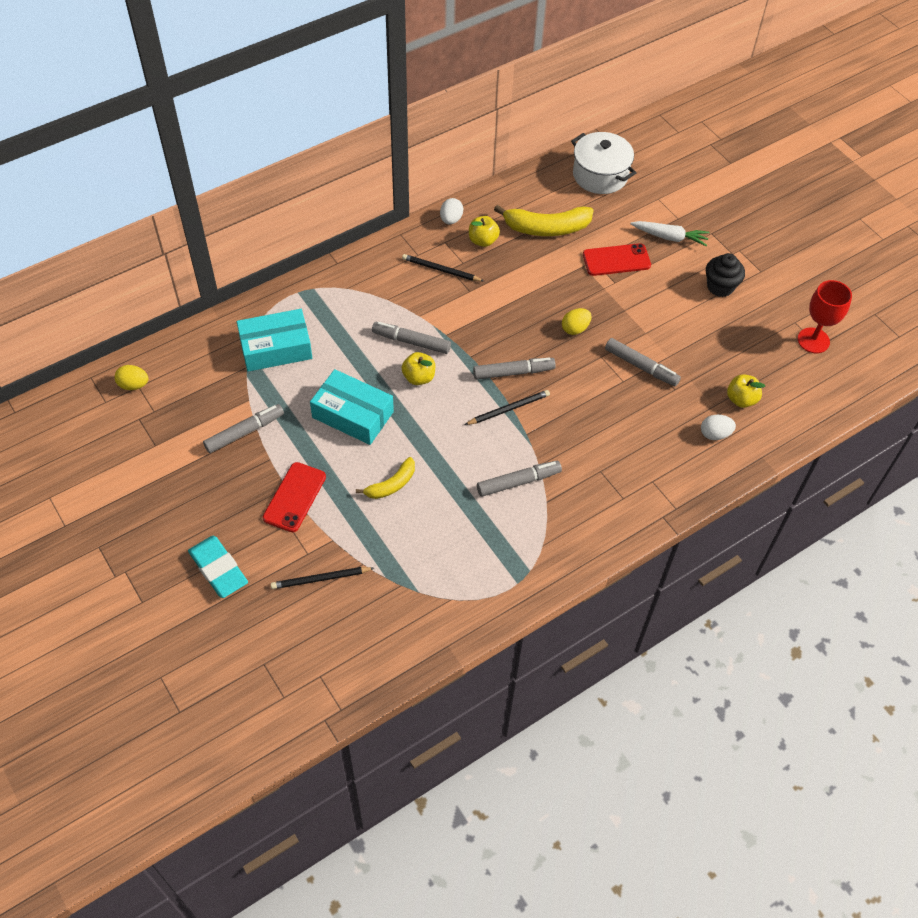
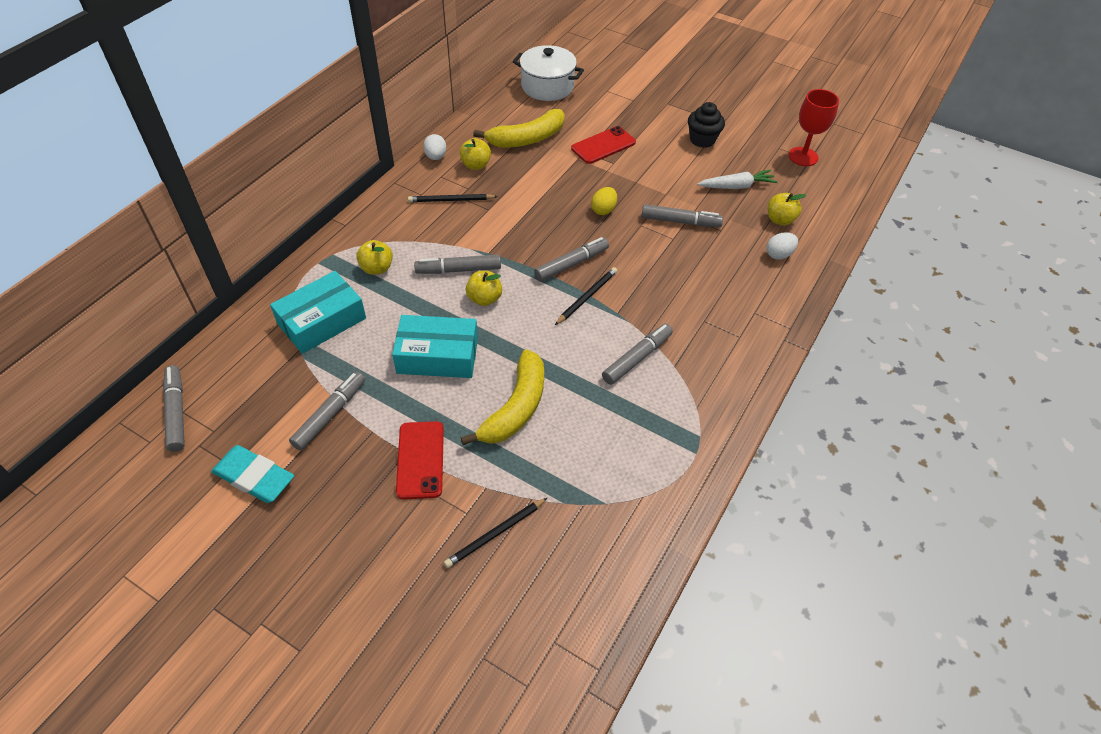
camera: 25 degrees left, 5 degrees down
yellow egg [115,365,149,390] -> grey marker [163,365,185,452]
turquoise eraser [188,536,248,598] -> turquoise eraser moved to [211,445,294,503]
yellow banana [356,457,415,499] -> yellow banana [461,349,544,445], size x1.69
white carrot [630,221,710,246] -> white carrot moved to [697,169,778,189]
none -> yellow apple [356,240,393,275]

